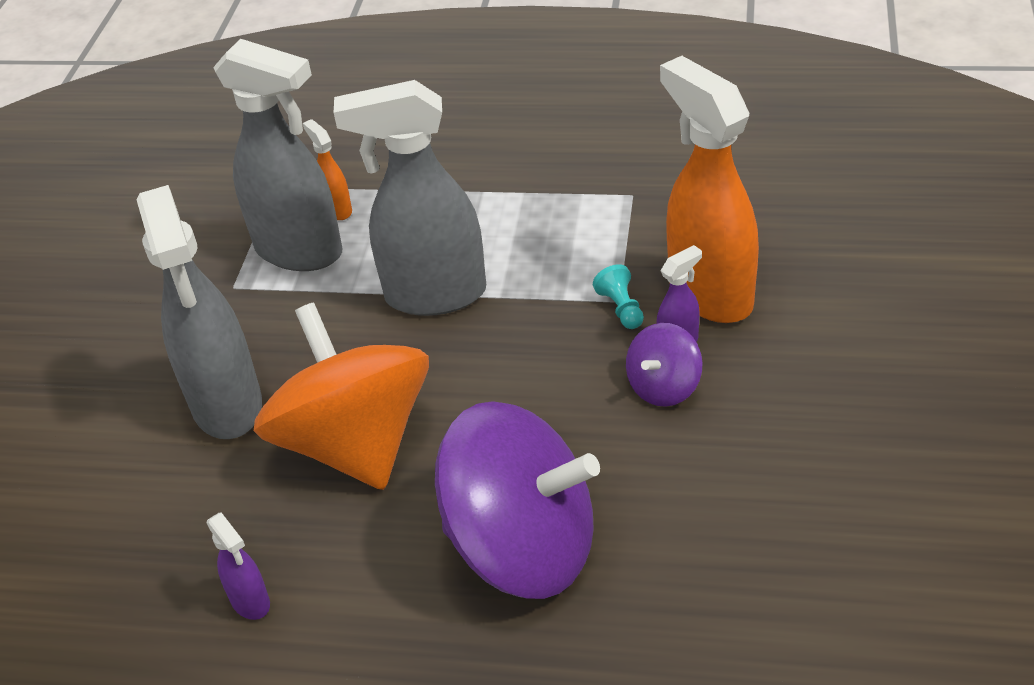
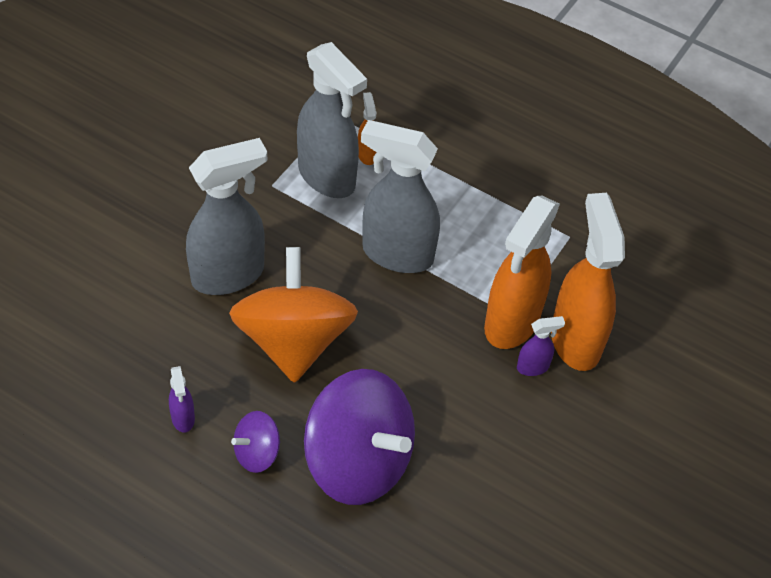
camera: 15 degrees right, 10 degrees up
grey spray bottle [137,185,262,439] -> grey spray bottle turned 120 degrees counterclockwise [186,138,267,295]
turquoise pawn [593,264,644,329] -> orange spray bottle [484,196,560,349]
purple spinning top [626,323,703,407] -> purple spinning top moved to [231,411,280,473]

